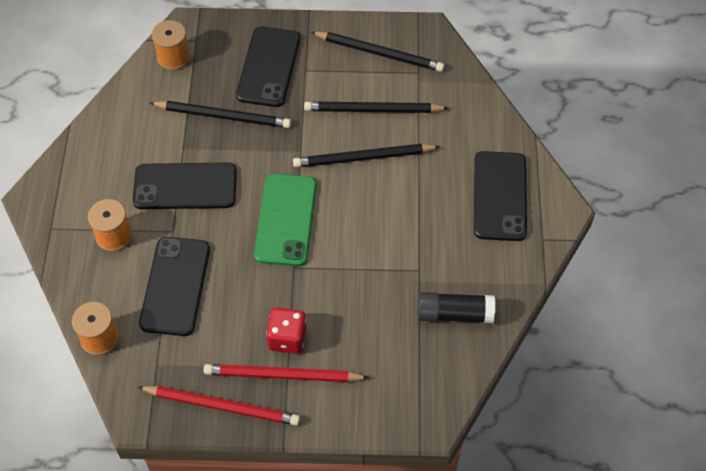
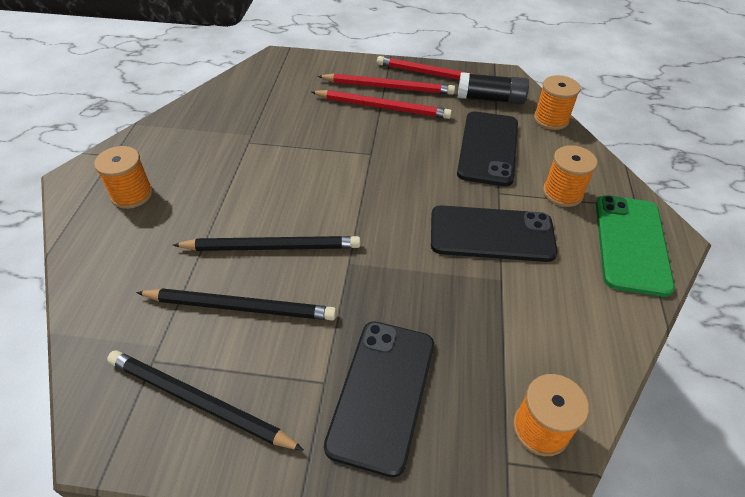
camera: 175 degrees left, 10 degrees down
black pencil [150,101,291,128] -> none
green phone [254,174,317,266] -> green phone moved to [596,195,675,297]
red dice [266,308,306,354] -> red pencil [311,90,452,119]
black glue stick [418,292,495,323] -> black glue stick moved to [458,72,529,104]
black phone [474,151,527,241] -> orange spool [94,146,153,209]

